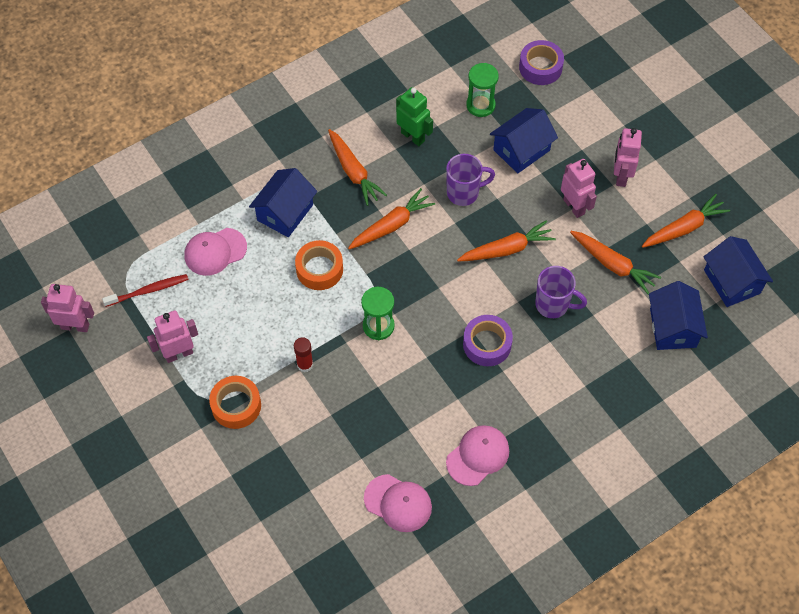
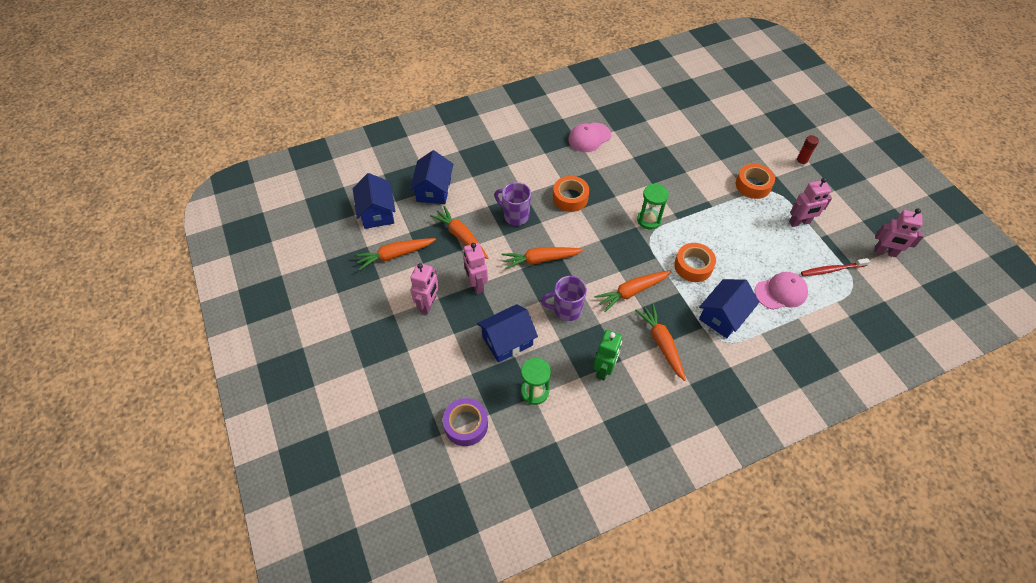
camera: 170 degrees left, 5 degrees down
red glue stick [294,338,313,372] -> red glue stick moved to [795,135,819,167]
pink cap [364,474,432,532] -> none
green robot [396,87,433,146] -> green robot turned 120 degrees counterclockwise [593,330,622,381]
purple tape [463,315,513,366] -> orange tape [553,176,589,212]

